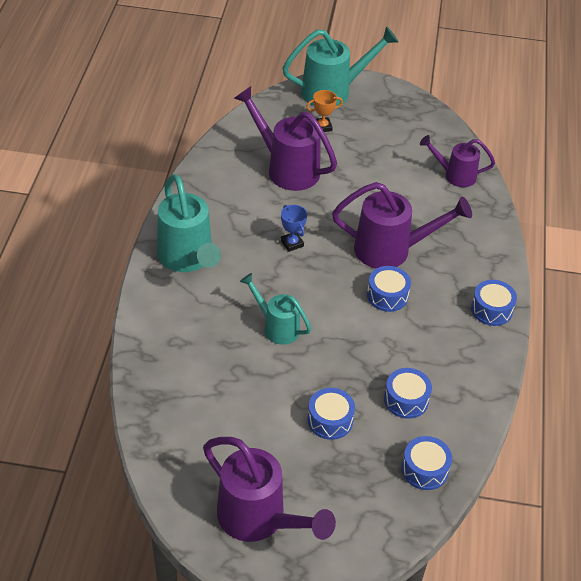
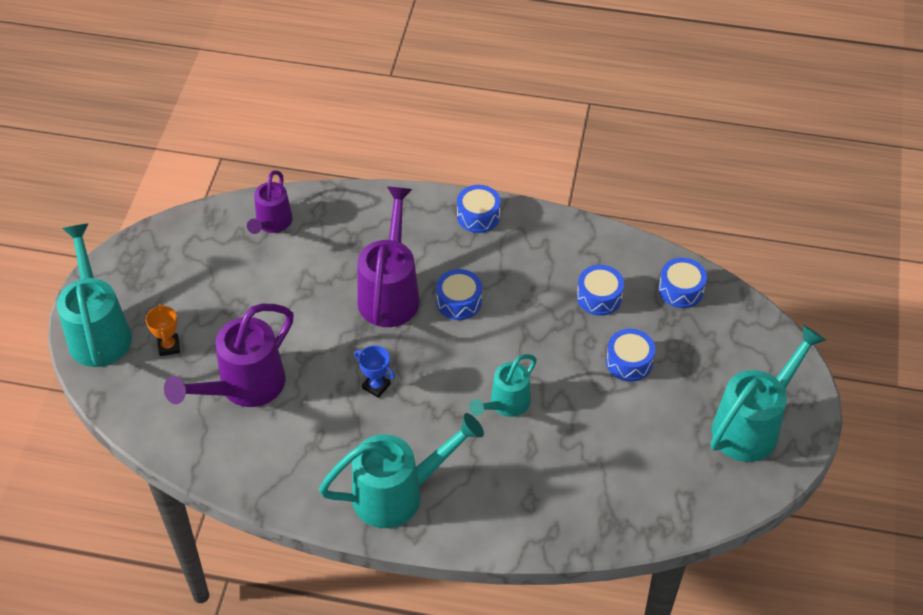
camera: 85 degrees left, 5 degrees up
purple watering can [203,437,336,542] -> turquoise watering can [711,325,827,462]
blue trophy [281,205,307,252] -> blue trophy turned 60 degrees clockwise [354,345,395,398]

